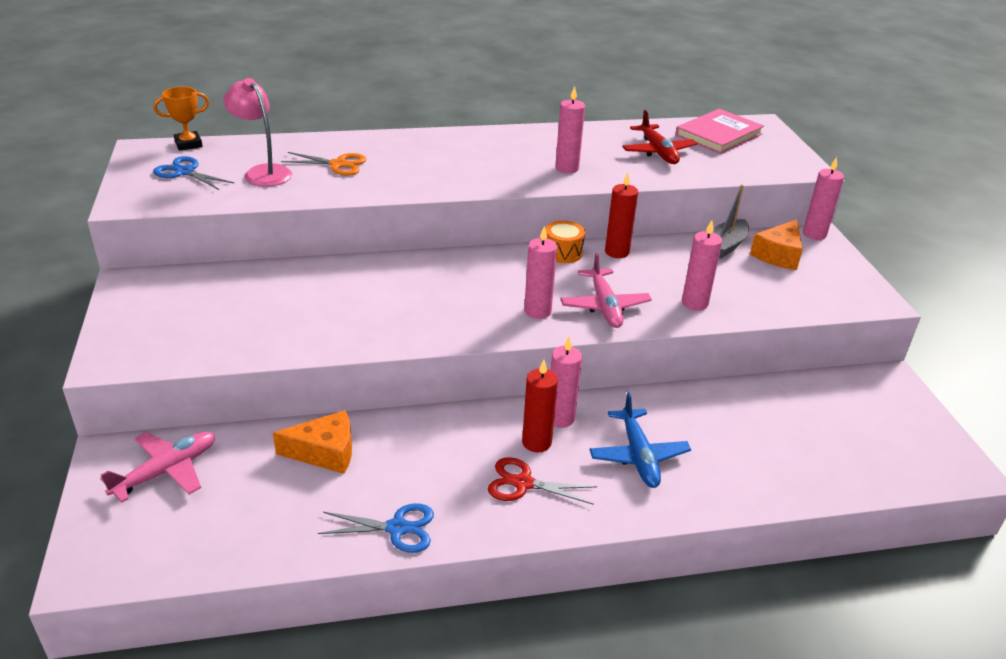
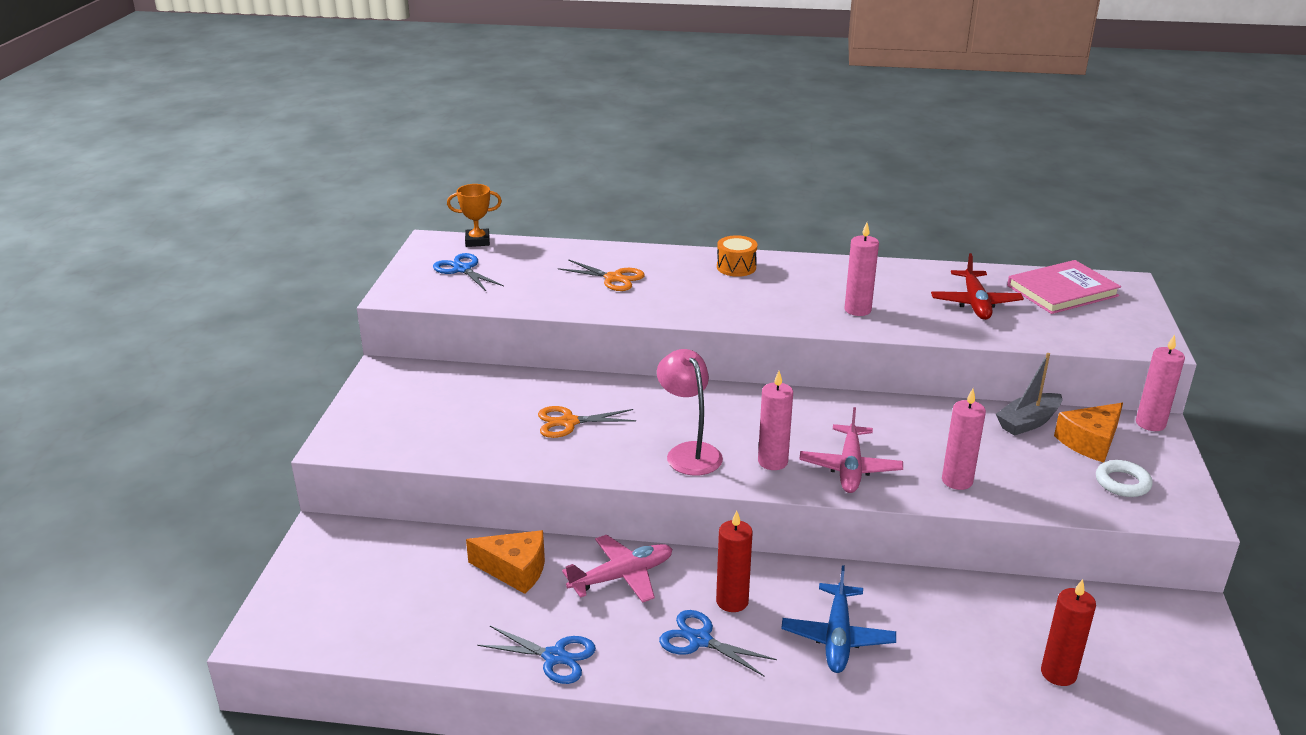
camera: 20 degrees right, 5 degrees down
pink plane [100,432,215,502] -> pink plane moved to [562,535,673,603]
pink lamp [223,78,292,187] -> pink lamp moved to [657,349,723,476]
red scissors [488,457,597,505] -> blue scissors [659,610,777,677]
orange drum [546,221,585,263] -> orange drum moved to [717,235,757,277]
pink candle [551,337,582,428] -> none
red candle [605,173,638,258] -> red candle moved to [1041,579,1096,686]
none -> orange scissors [538,406,636,438]
none -> white ring [1096,460,1153,497]

